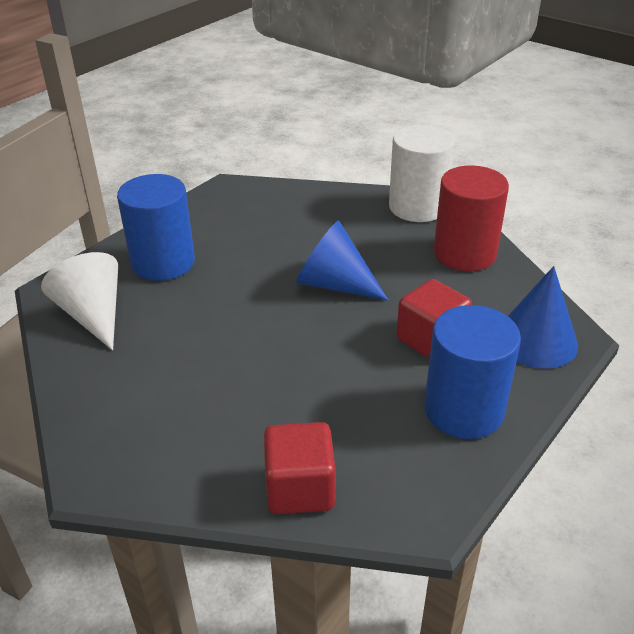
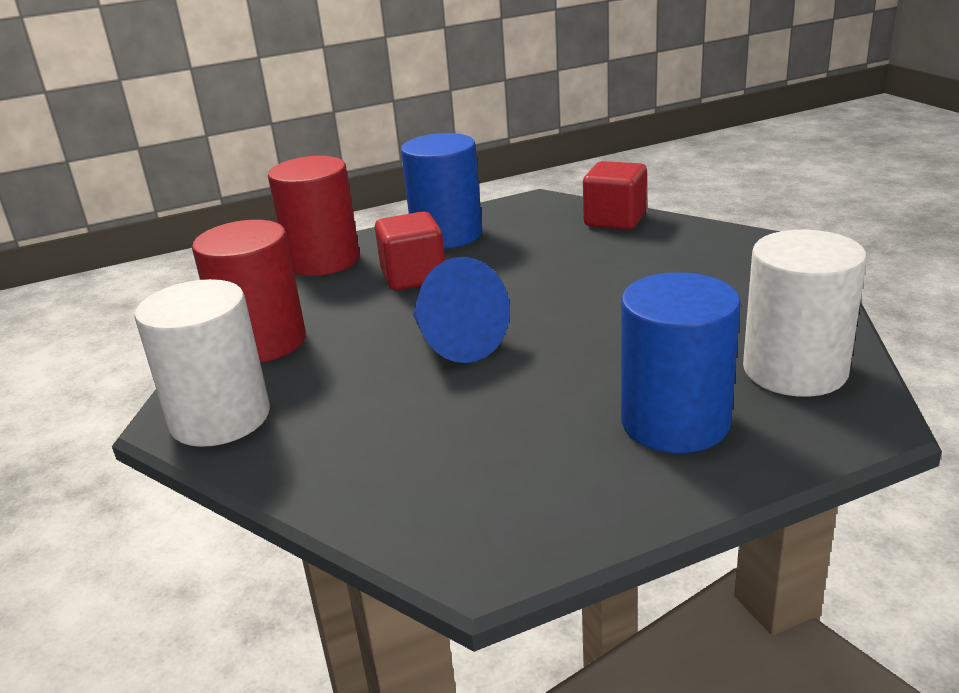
camera: 150 degrees left, 10 degrees down
white cone [41,252,118,350] -> white cylinder [743,230,867,397]
blue cone [508,266,578,369] -> red cylinder [268,156,360,276]

